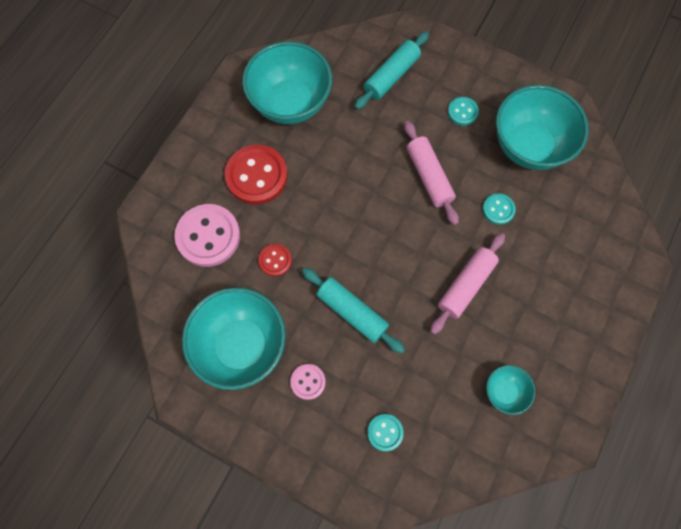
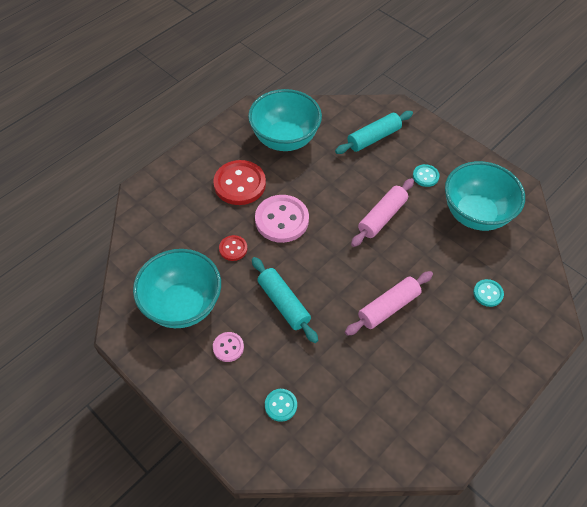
camera: 15 degrees right, 15 degrees down
pink button [174,204,240,267] -> pink button moved to [255,195,309,243]
pink rolling pin [404,121,459,225] -> pink rolling pin turned 45 degrees clockwise [351,178,414,247]
turquoise button [483,193,516,225] -> turquoise button moved to [473,279,504,307]
turquoise bowl [486,365,535,415] -> none

